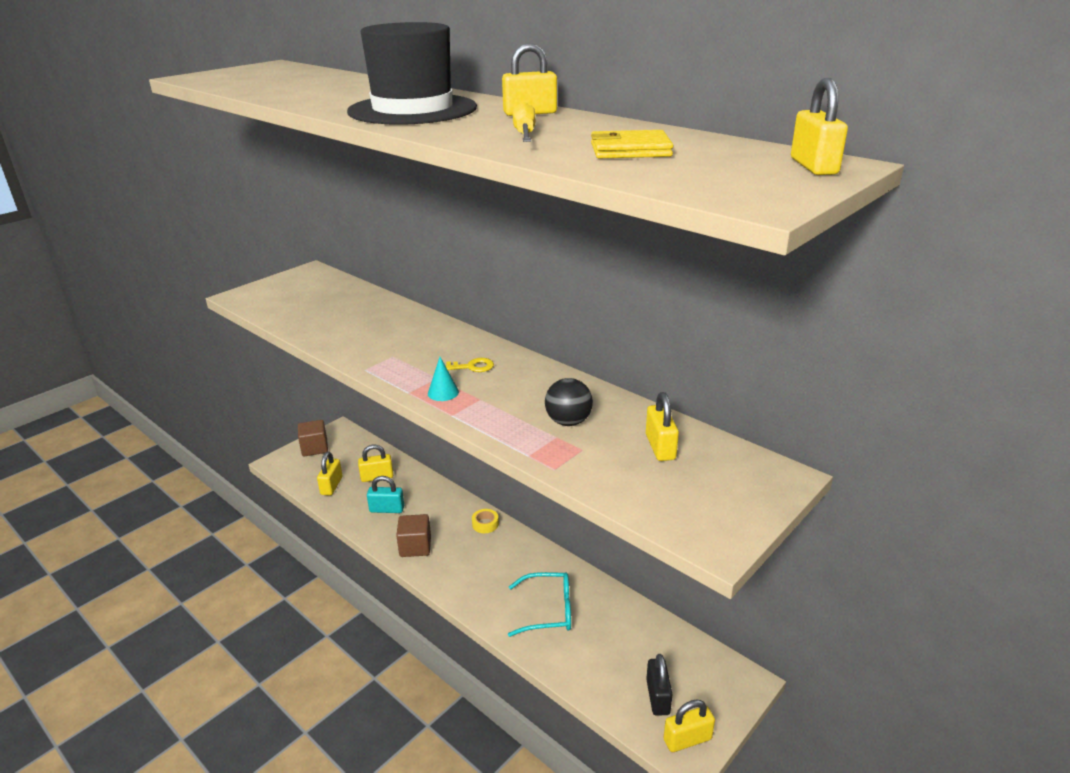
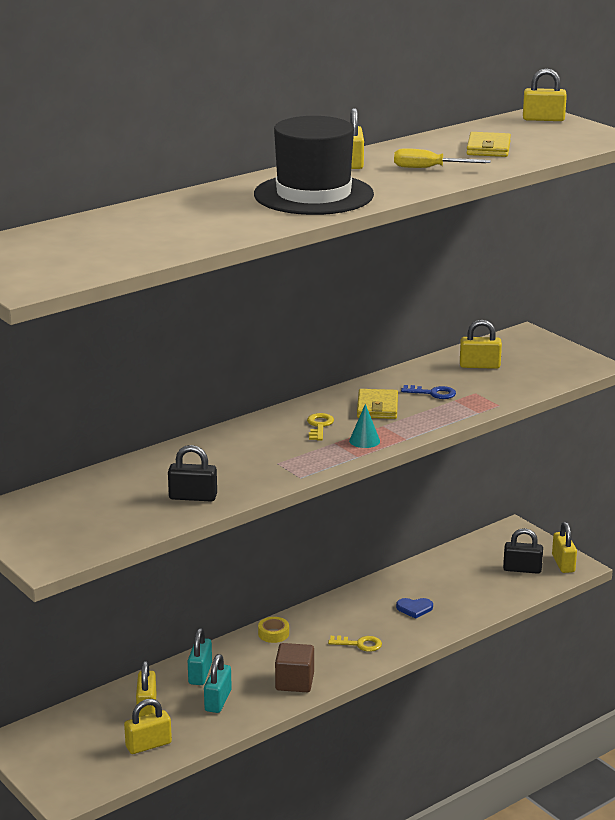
camera: 80 degrees left, 5 degrees down
brown cube [298,420,328,456] -> none
yellow padlock [317,451,343,496] -> yellow padlock turned 45 degrees counterclockwise [124,699,172,754]
turquoise glasses [508,572,571,637] -> blue heart [396,598,433,619]
black ball [545,378,593,426] -> blue key [401,385,456,399]
none -> black padlock [168,445,217,501]
none -> turquoise padlock [188,628,212,685]
none -> yellow key [328,636,382,652]
none -> yellow wallet [357,389,398,419]

